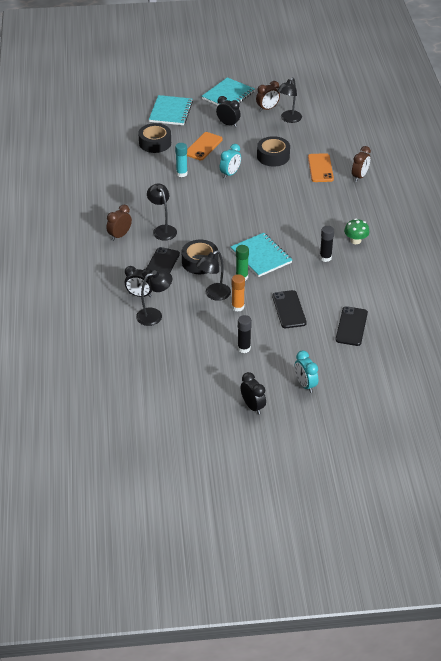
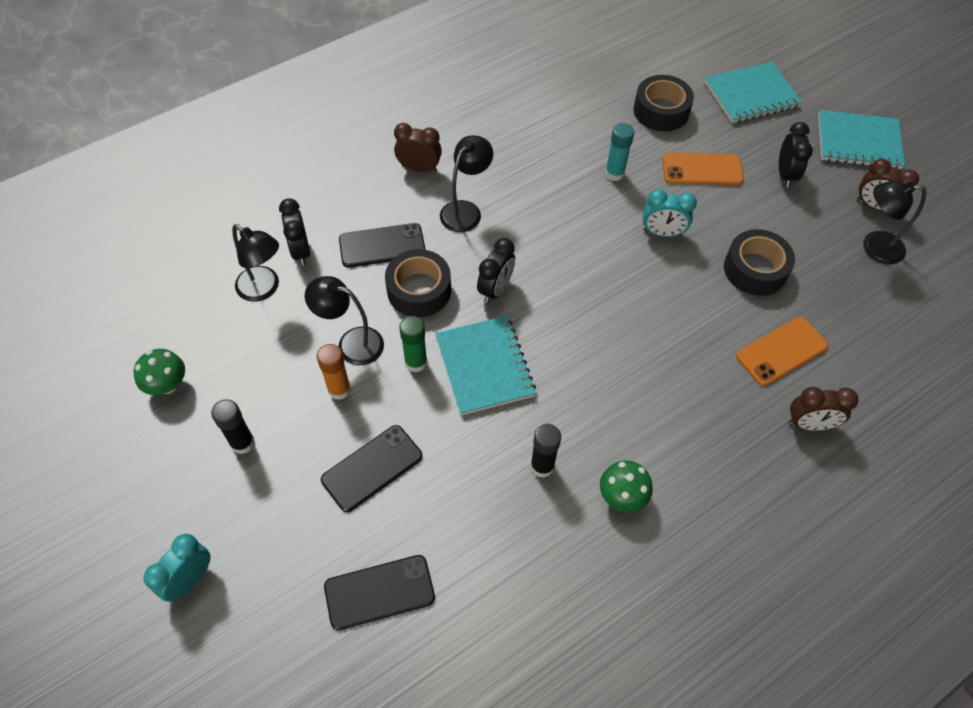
camera: 60 degrees right, 15 degrees up
turquoise notebook [231,233,292,277] -> turquoise notebook turned 45 degrees counterclockwise [435,316,536,416]
black clock [241,372,266,415] -> black clock moved to [477,238,515,303]
none -> green mushroom [134,349,185,395]

